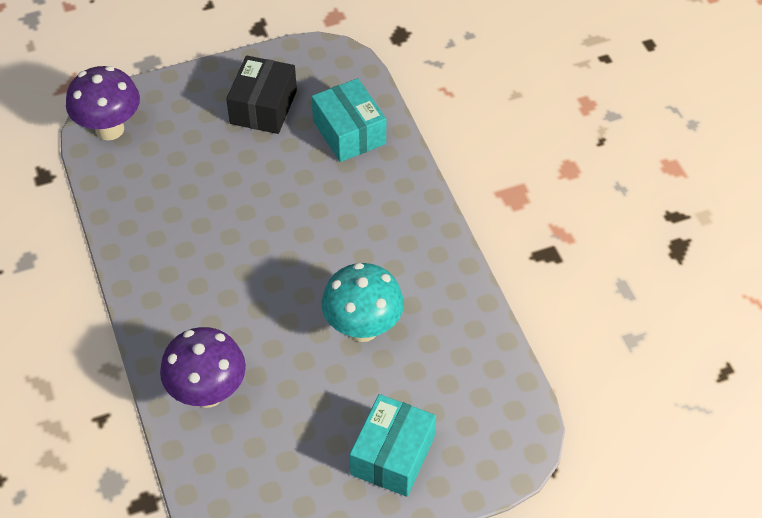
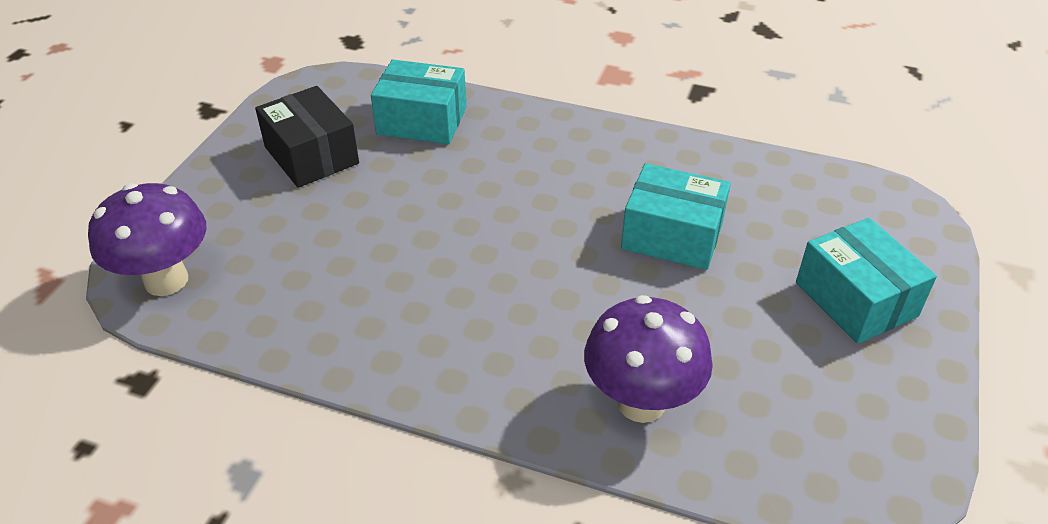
camera: 50 degrees left, 10 degrees down
turquoise mushroom [322,263,404,342] -> turquoise box [621,163,731,270]

